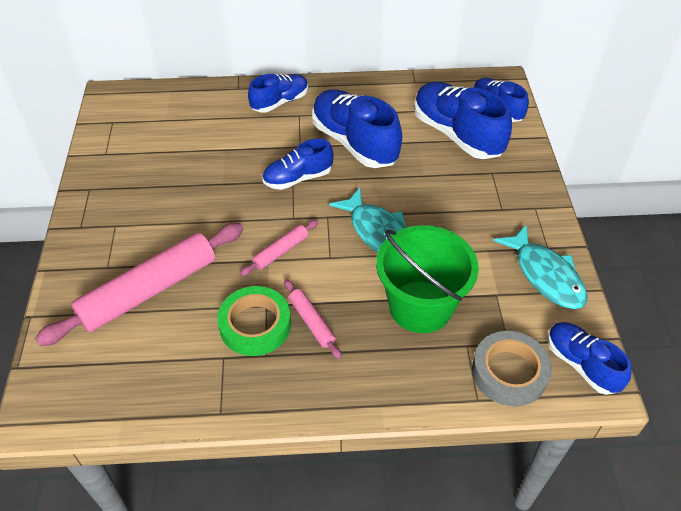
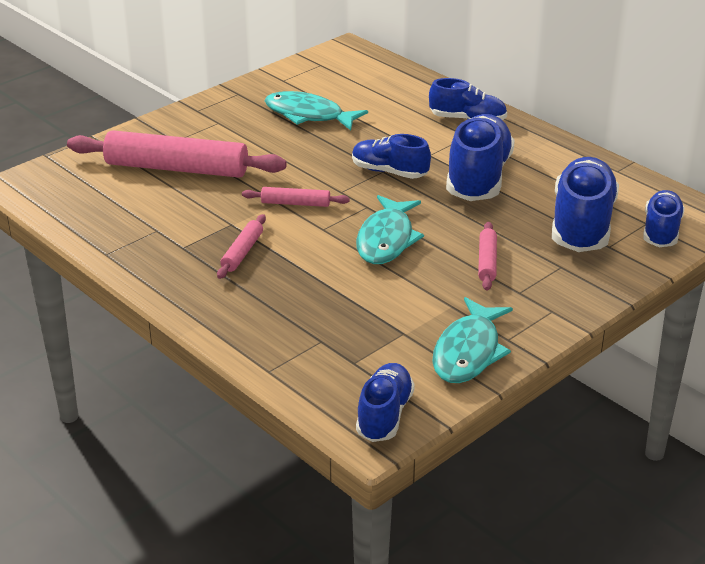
camera: 50 degrees right, 15 degrees down
green tape [217,286,291,356] -> none
green bucket [376,225,479,333] -> none
grey tape [472,331,552,407] -> none
none -> turquoise fish [265,91,368,131]
none -> pink rolling pin [478,222,497,290]

